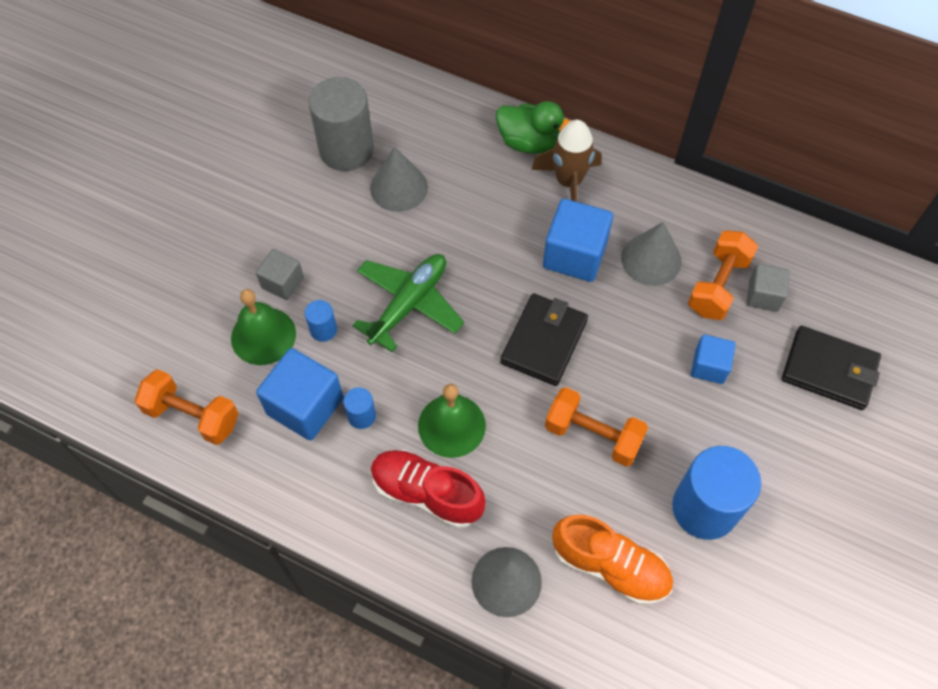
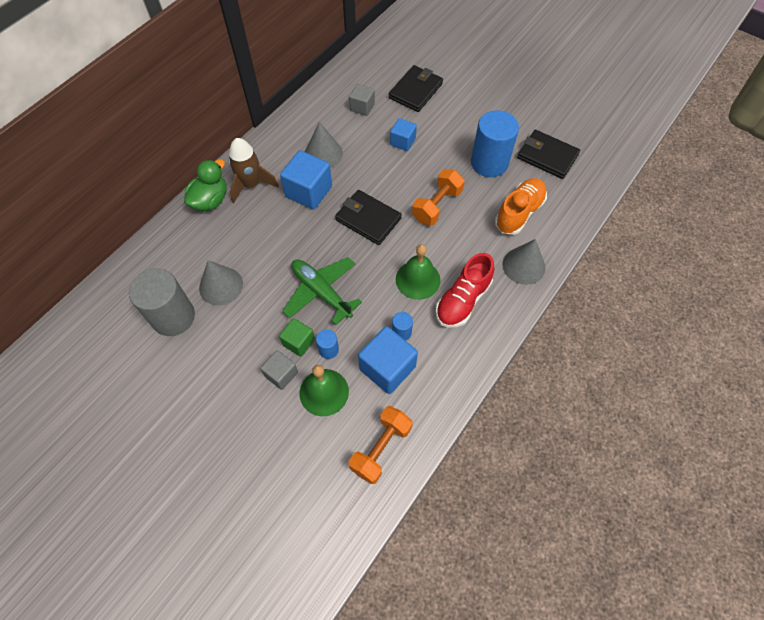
camera: 80 degrees left, 0 degrees up
orange dumbbell [688,231,758,320] -> none
none -> green cube [279,318,315,357]
none -> black wallet [517,130,580,179]

